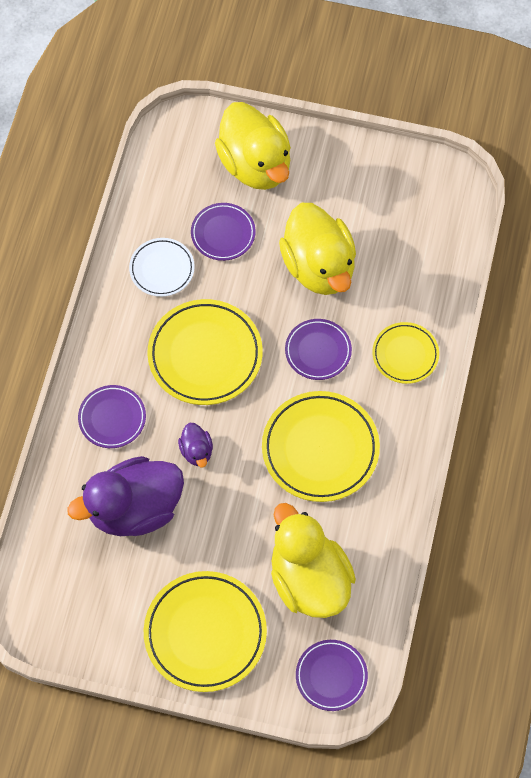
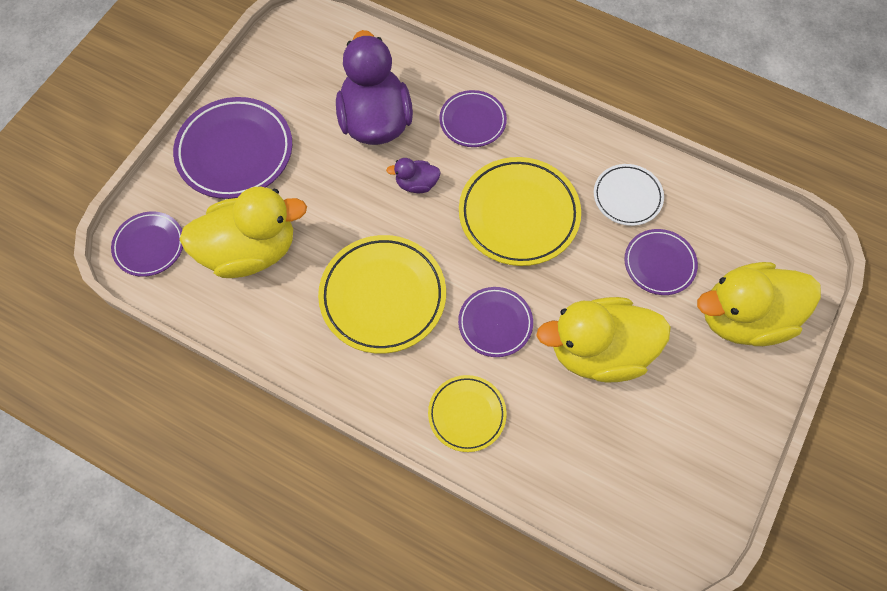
camera: 105 degrees right, 0 degrees up
yellow plate [144,571,267,692] -> purple plate [173,97,292,199]

